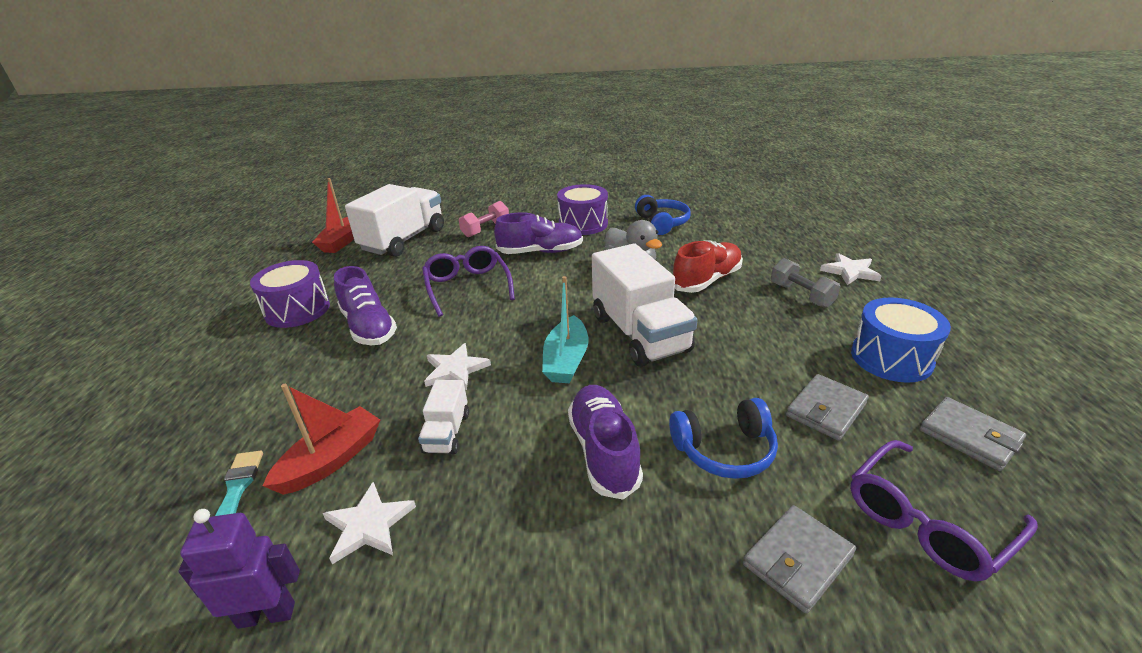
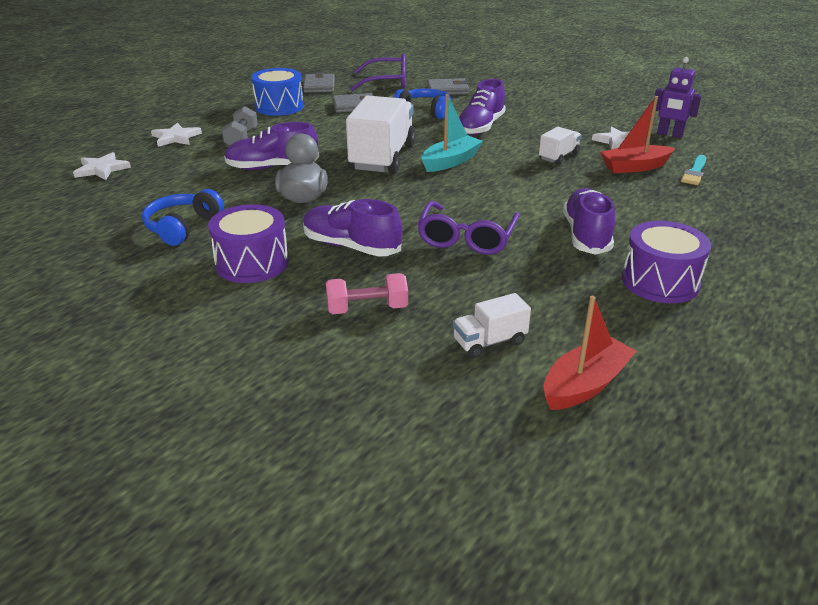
camera: 145 degrees left, 0 degrees up
white truck [345,184,444,257] -> white truck [453,293,531,358], size x0.48
white star [424,343,491,390] -> white star moved to [73,152,131,180]
red shoe [673,240,743,293] -> purple shoe [224,122,319,170]

